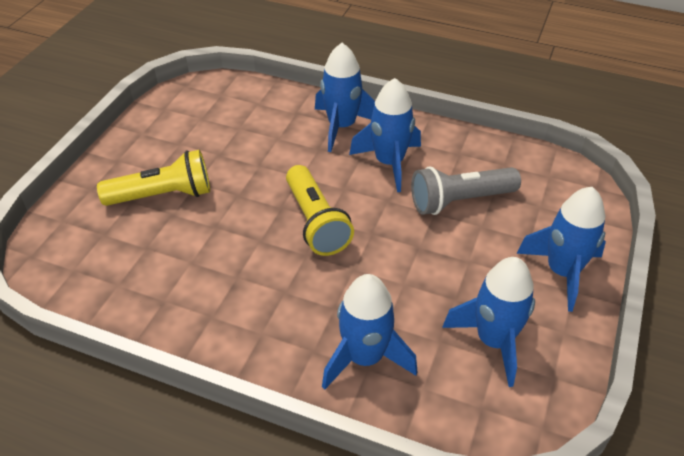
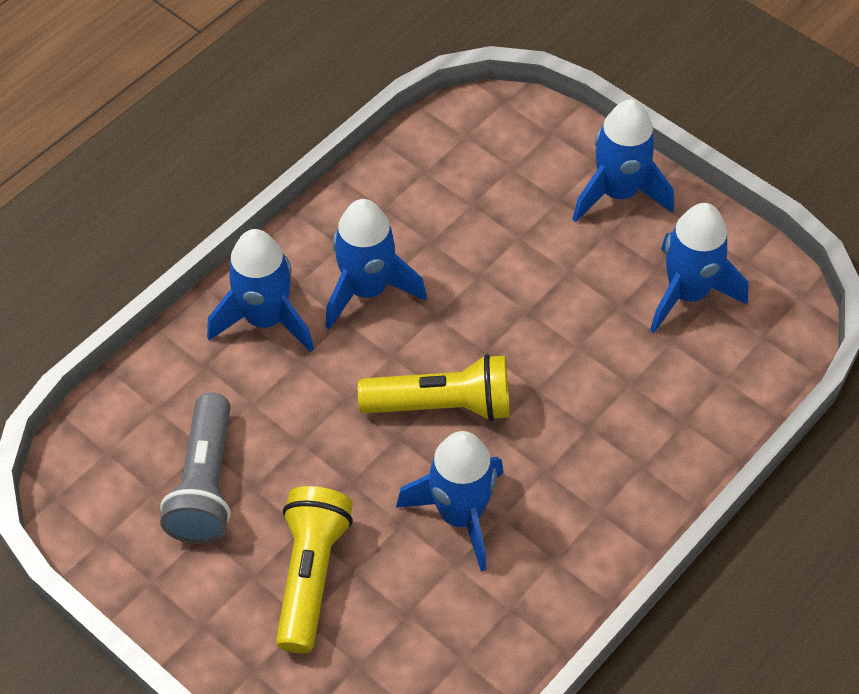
camera: 70 degrees left, 10 degrees up
blue rocket [322,274,417,390] -> blue rocket moved to [396,431,503,572]
grey flashlight [411,166,521,215] -> grey flashlight moved to [160,392,231,544]

